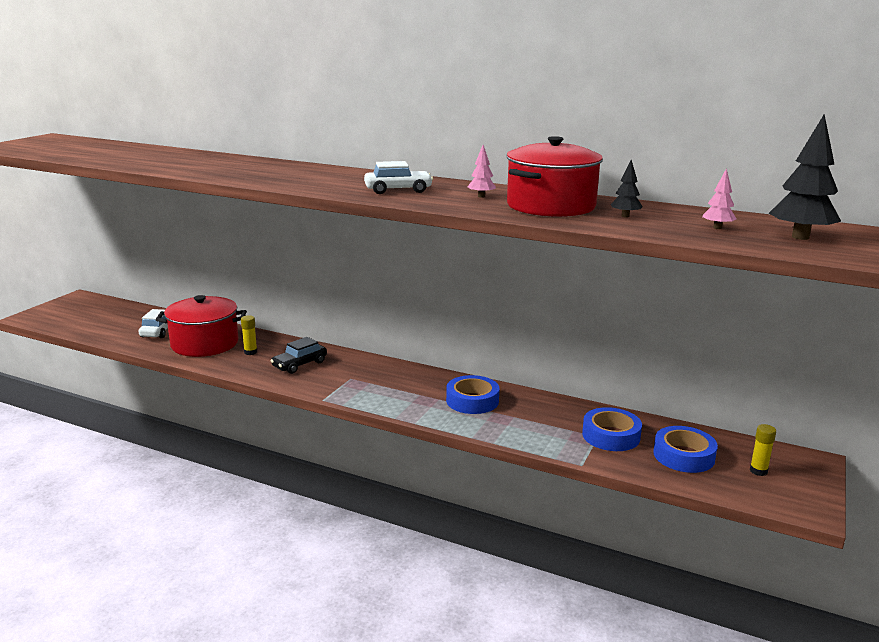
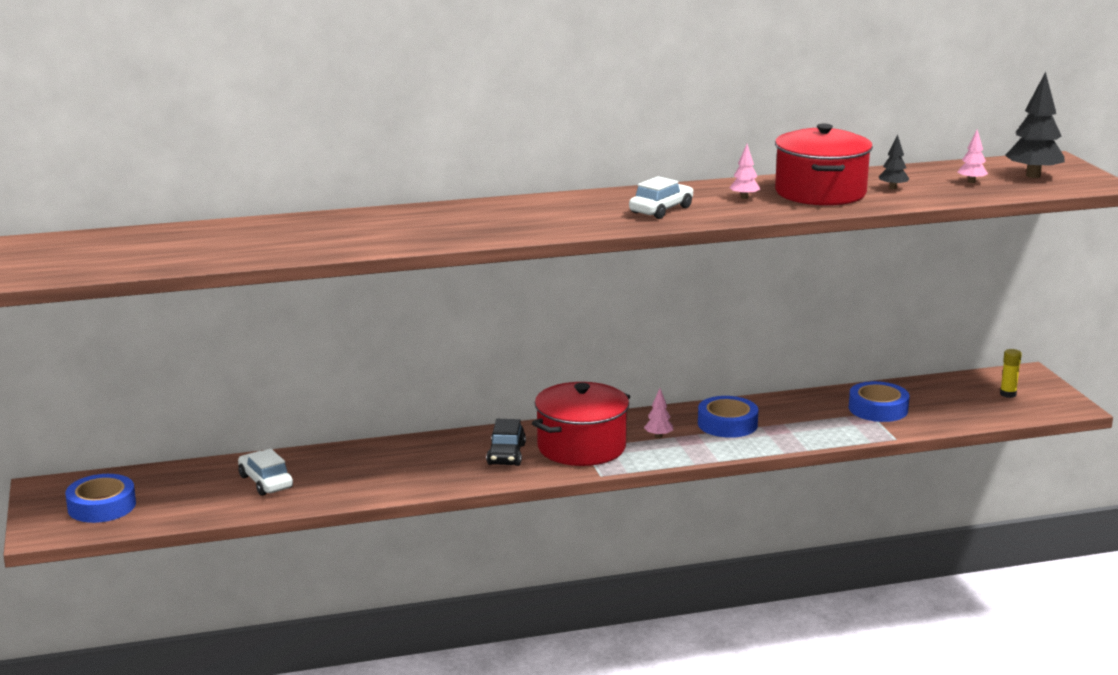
camera: 40 degrees left, 0 degrees up
red pot [156,295,247,357] -> red pot moved to [532,382,630,466]
yellow glue stick [241,315,257,355] -> none
blue tape [653,426,718,473] -> blue tape moved to [65,474,136,523]
none -> pink tree [644,388,673,438]

